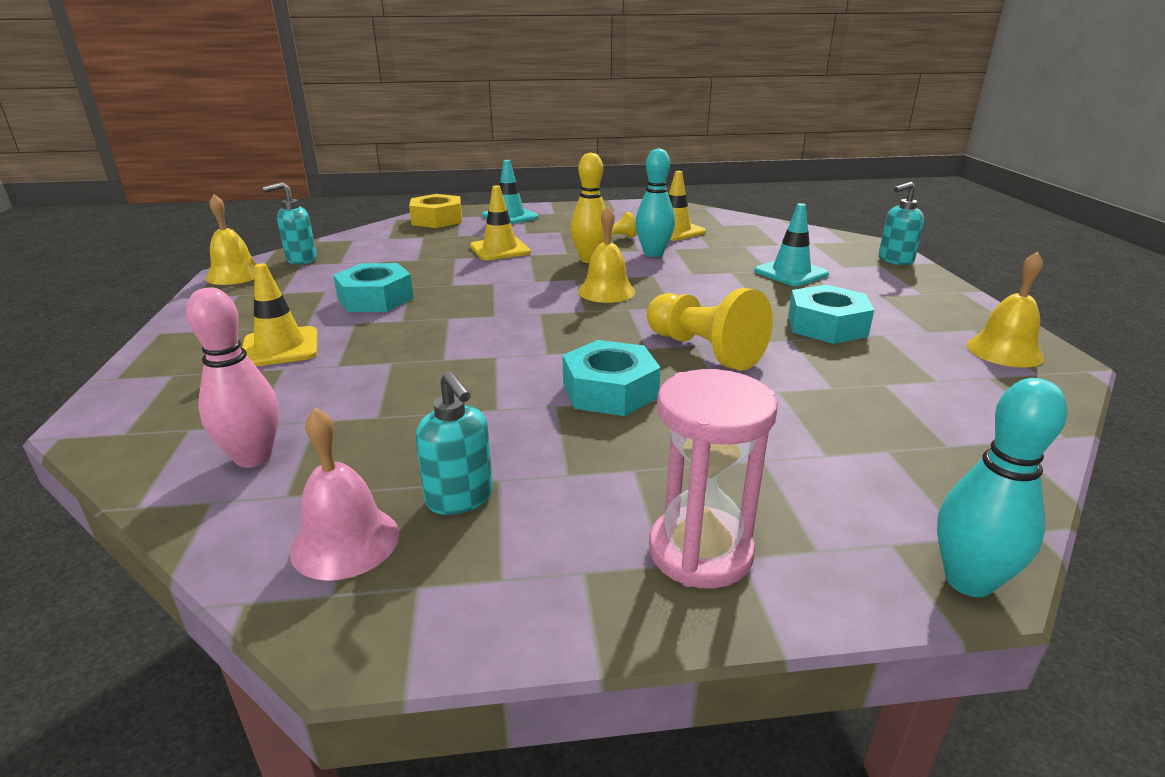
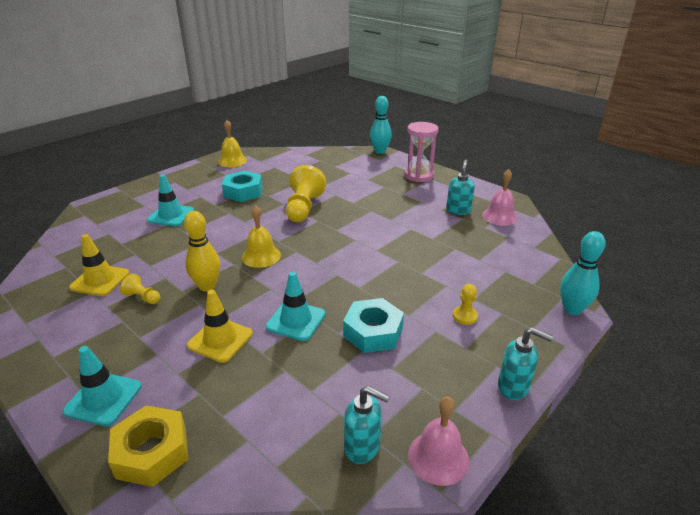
camera: 130 degrees left, 5 degrees up
pink bowling pin [186,288,279,468] -> none
yellow bell [206,194,256,285] -> pink bell [408,396,469,486]
yellow traffic cone [242,263,318,366] -> yellow pawn [453,284,478,325]
turquoise nut [563,340,661,416] -> none
turquoise bowling pin [635,148,675,257] -> turquoise bowling pin moved to [560,231,606,315]
turquoise soap dispenser [879,182,924,265] -> turquoise soap dispenser moved to [498,327,553,400]
none -> turquoise traffic cone [266,272,326,341]

